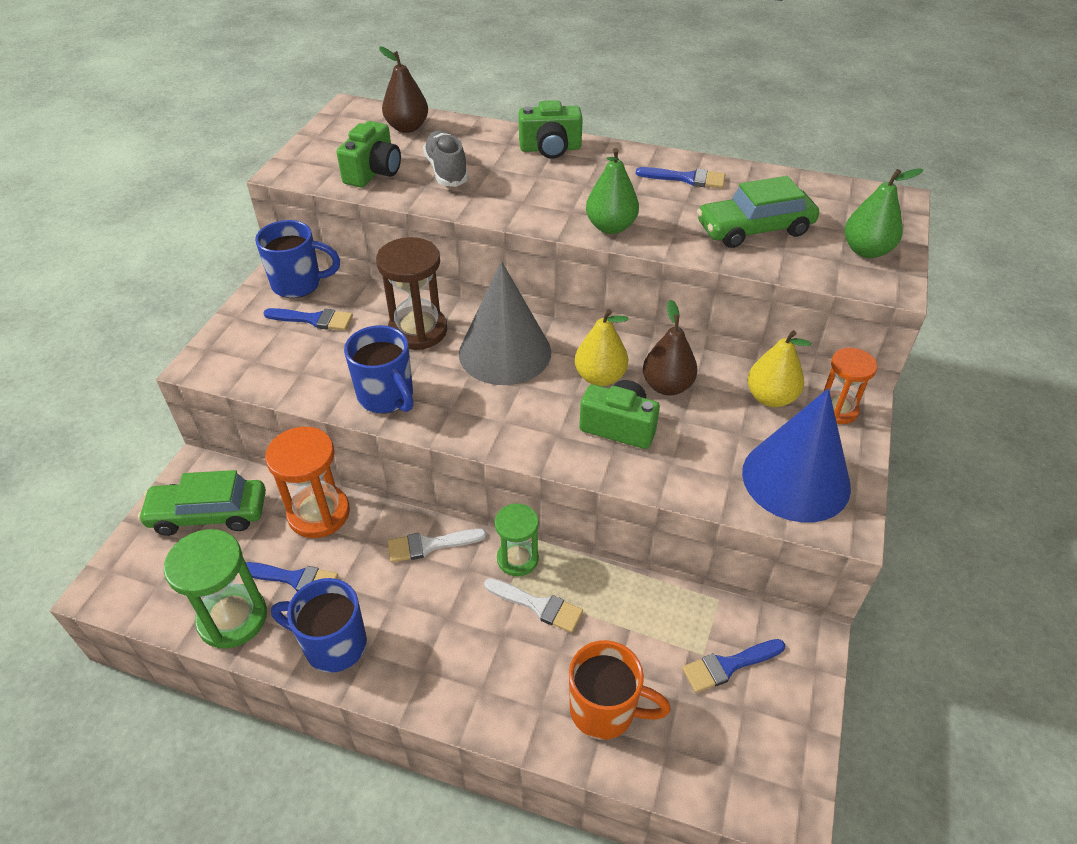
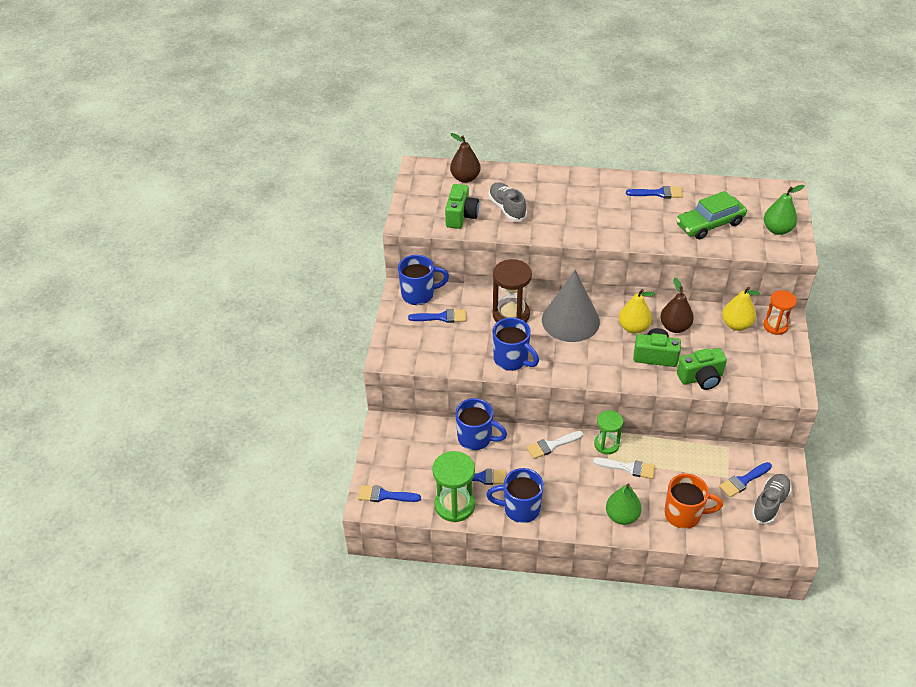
camera: 10 degrees left, 0 degrees up
green car [138,470,266,536] -> none
orange hourglass [265,427,350,538] -> blue mug [456,398,507,450]
green camera [519,100,583,159] -> green camera moved to [677,348,727,390]
green pear [586,148,639,234] -> green pear moved to [606,484,642,525]
blue cone [742,388,851,523] -> none
none -> blue brush [358,485,421,502]
none -> grey shoe [752,474,792,524]

